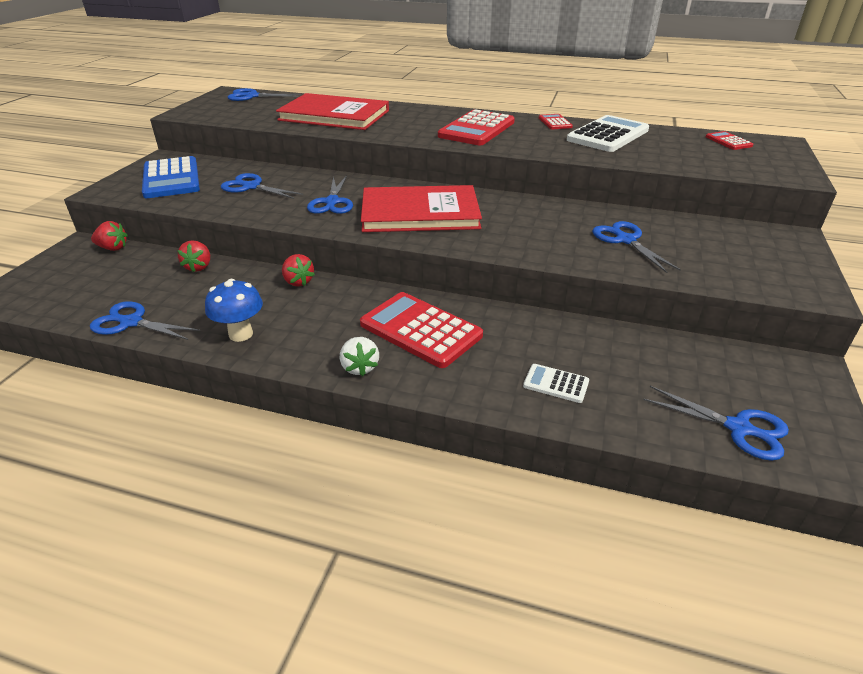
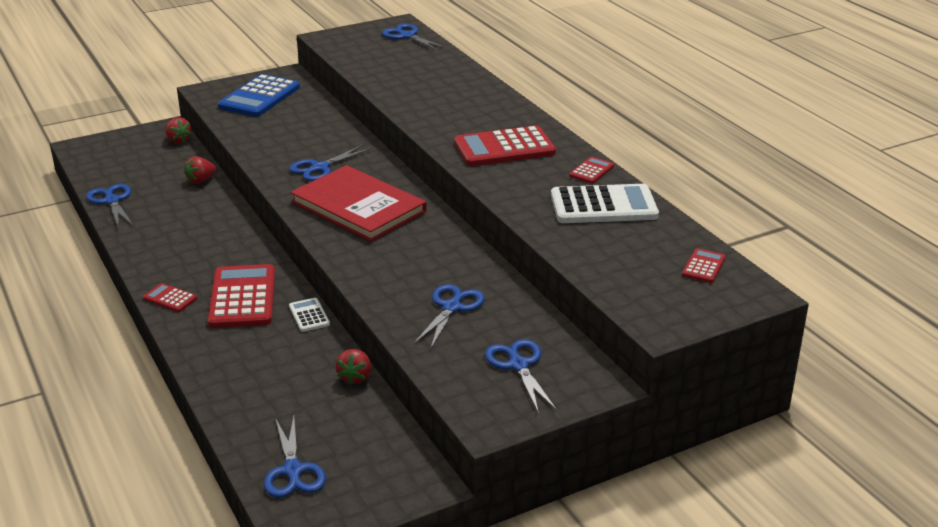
camera: 45 degrees right, 5 degrees down
blue mushroom [205,279,263,342] -> none
blue scissors [221,173,303,199] -> blue scissors moved to [485,339,557,412]
red book [276,93,389,130] -> none
red strawberry [282,254,315,287] -> red strawberry moved to [336,349,371,385]
white strawberry [340,337,379,376] -> red calculator [143,283,197,312]
white calculator [523,364,589,403] -> white calculator moved to [289,298,330,332]

